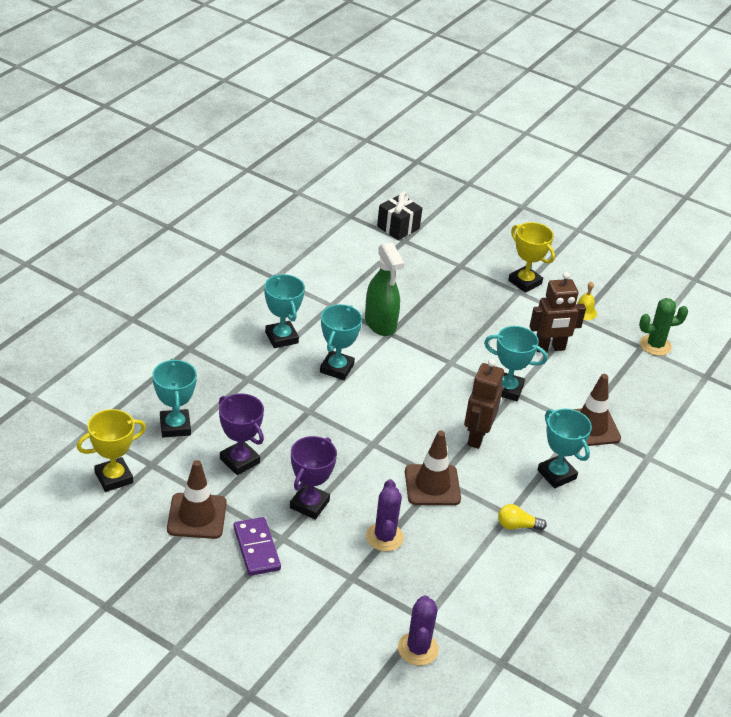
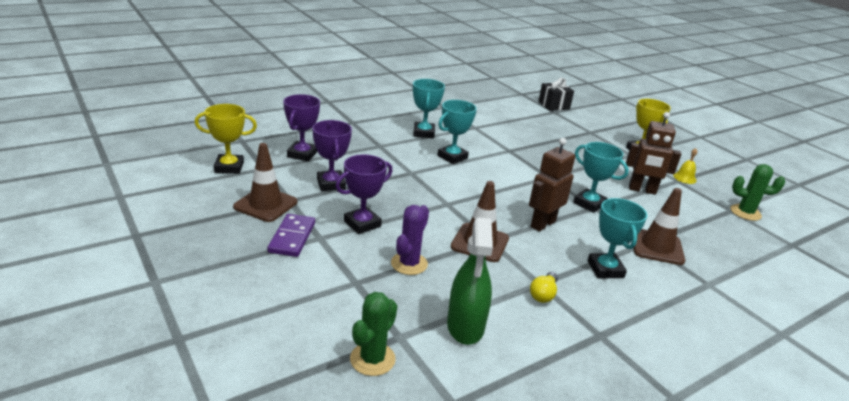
camera: 25 degrees right, 10 degrees down
turquoise trophy [152,359,197,438] -> purple trophy [283,94,320,162]
green spray bottle [365,242,404,336] -> green spray bottle moved to [447,218,493,345]
purple cactus [398,595,439,666] -> green cactus [350,292,397,376]
yellow light bulb [498,504,547,530] -> yellow light bulb turned 90 degrees counterclockwise [530,272,558,303]

